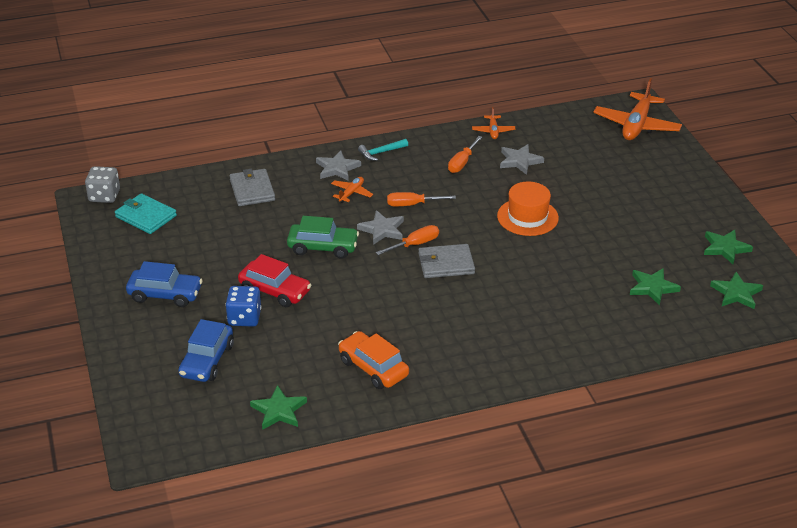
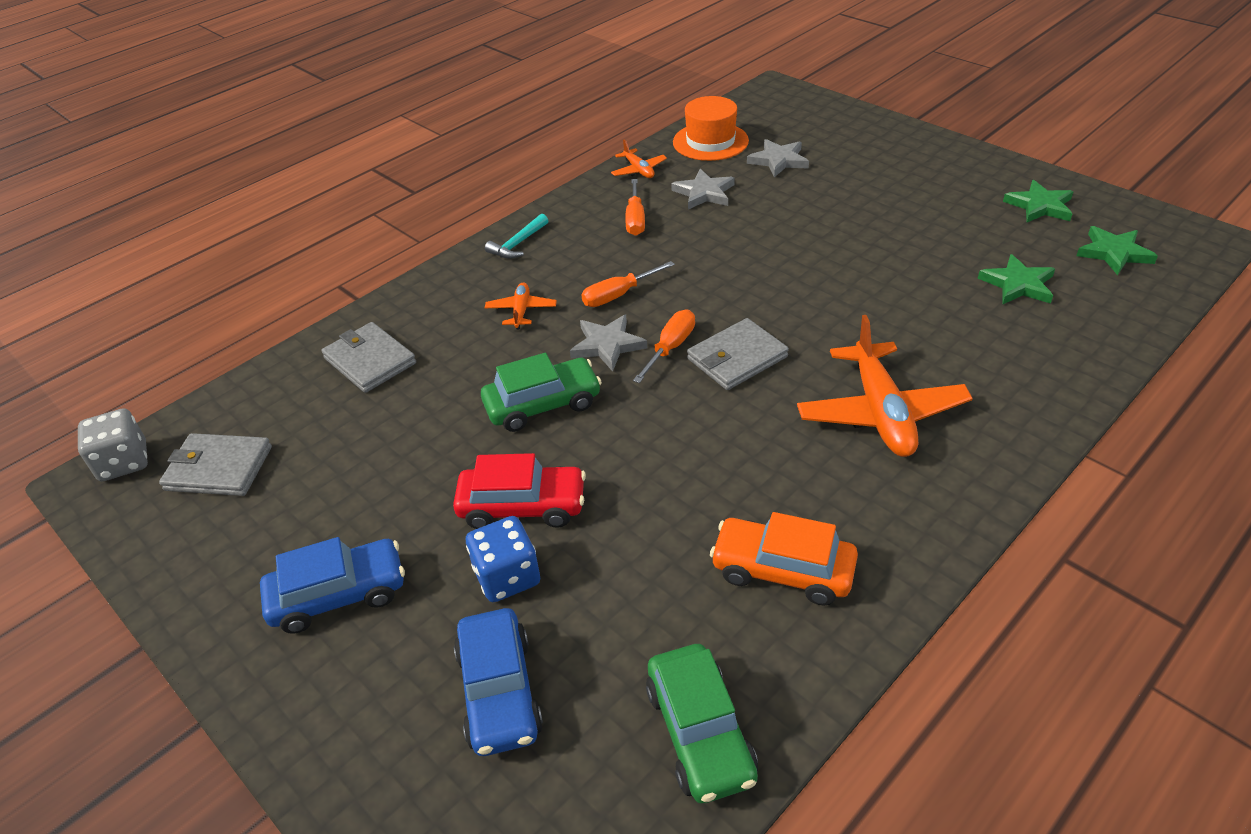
camera: 25 degrees left, 5 degrees up
turquoise wallet [115,193,177,234] -> grey wallet [159,433,272,496]
green star [250,385,307,430] -> green car [646,644,758,804]
grey star [316,150,361,181] -> grey star moved to [747,139,809,177]
orange hat [497,182,559,236] -> orange hat moved to [673,96,749,161]
orange plane [593,78,682,140] -> orange plane moved to [797,315,973,457]

